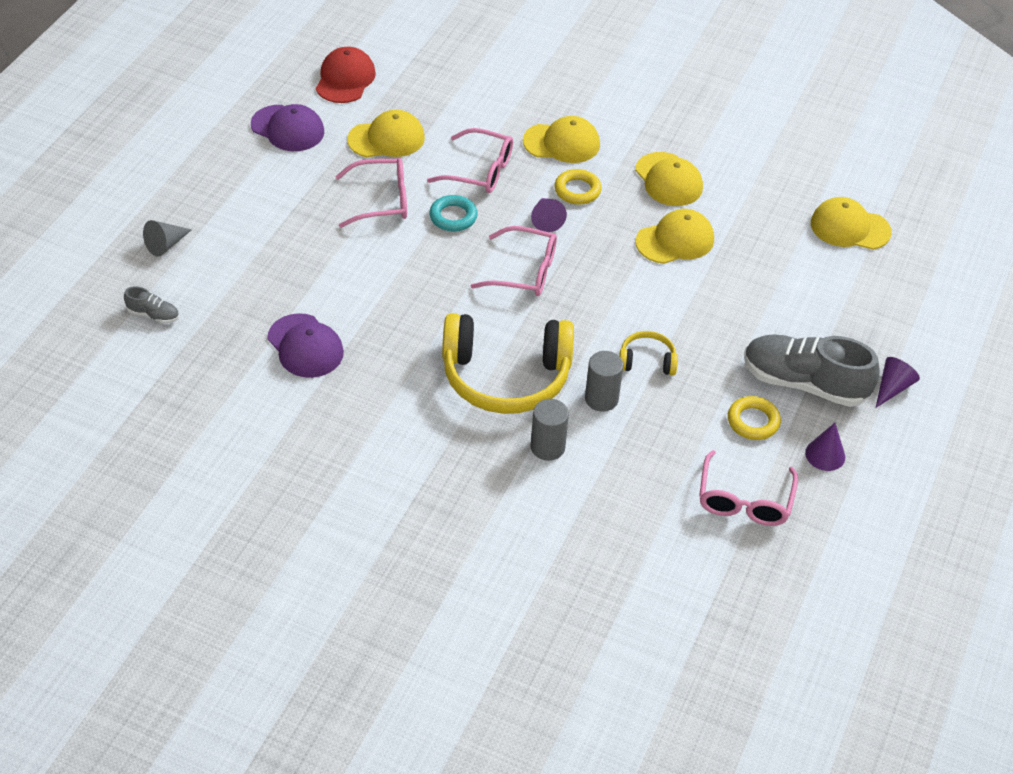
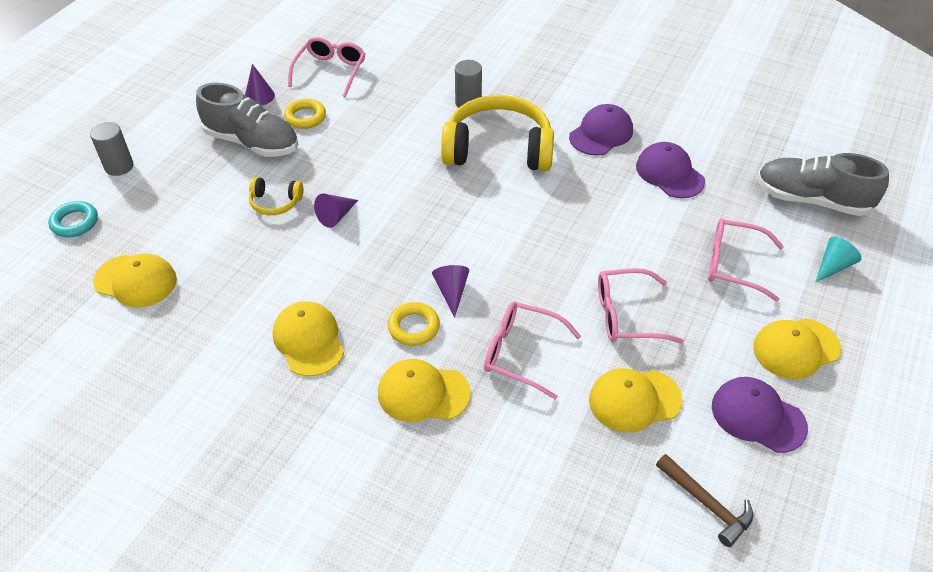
camera: 175 degrees left, 0 degrees up
grey shoe [124,287,179,324] -> grey shoe [757,153,889,216], size x2.27
grey cone [143,220,192,257] -> turquoise cone [815,236,862,283]
red cap [316,47,376,103] -> brown hammer [656,454,753,547]
turquoise ring [429,195,478,231] -> turquoise ring moved to [48,201,98,237]
pink glasses [471,226,557,296] -> pink glasses moved to [708,219,784,302]
grey cylinder [585,351,623,412] -> grey cylinder moved to [90,122,133,176]
yellow headphones [619,331,678,375] -> yellow headphones moved to [249,177,303,215]
yellow cap [636,209,714,264] -> yellow cap moved to [753,318,841,379]
purple cone [876,357,920,408] -> purple cone moved to [314,194,358,228]
none -> purple cap [569,104,633,156]

